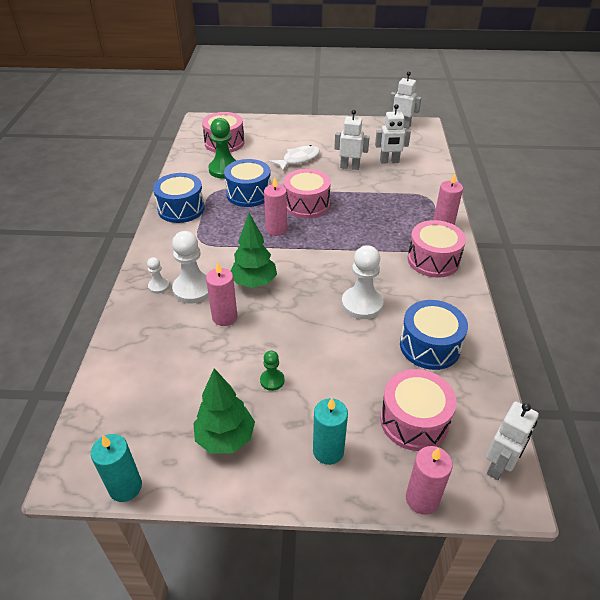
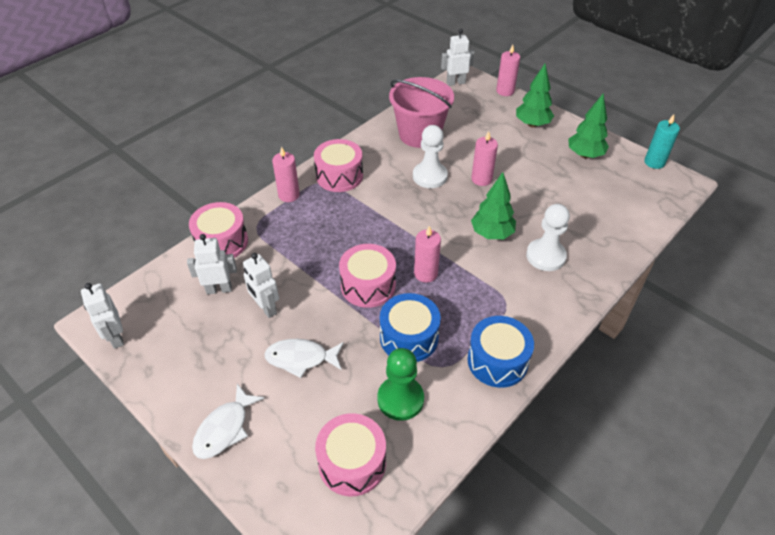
camera: 140 degrees left, 5 degrees up
white pawn [147,257,170,294] -> none
pink candle [206,262,237,326] -> pink candle moved to [471,131,498,186]
green pawn [260,350,285,391] -> none
turquoise candle [313,398,348,465] -> green tree [516,64,554,127]
white robot [375,104,411,163] -> white robot turned 45 degrees counterclockwise [187,234,237,294]
pink drum [380,369,456,451] -> pink drum moved to [189,202,248,258]
blue drum [400,300,468,370] -> pink bucket [389,77,454,148]
none -> white fish [192,384,264,459]

